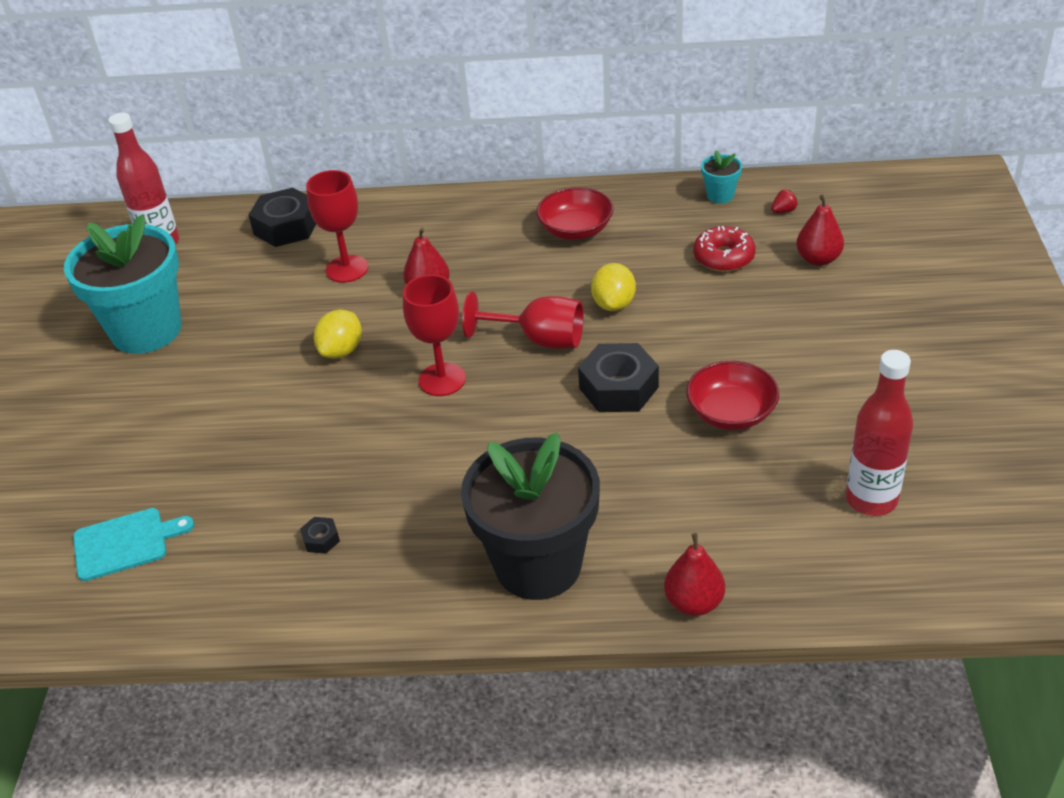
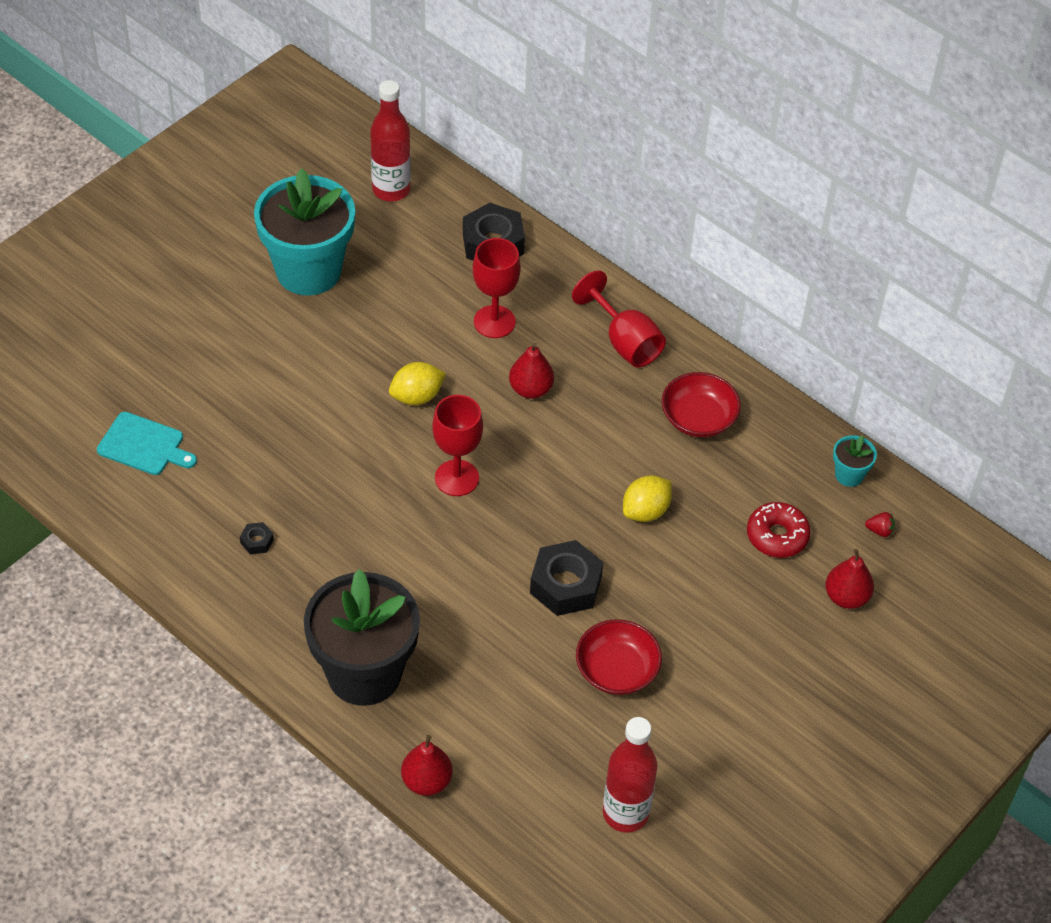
camera: 35 degrees right, 10 degrees up
red goblet [462,292,584,349] -> red goblet moved to [572,270,666,368]

